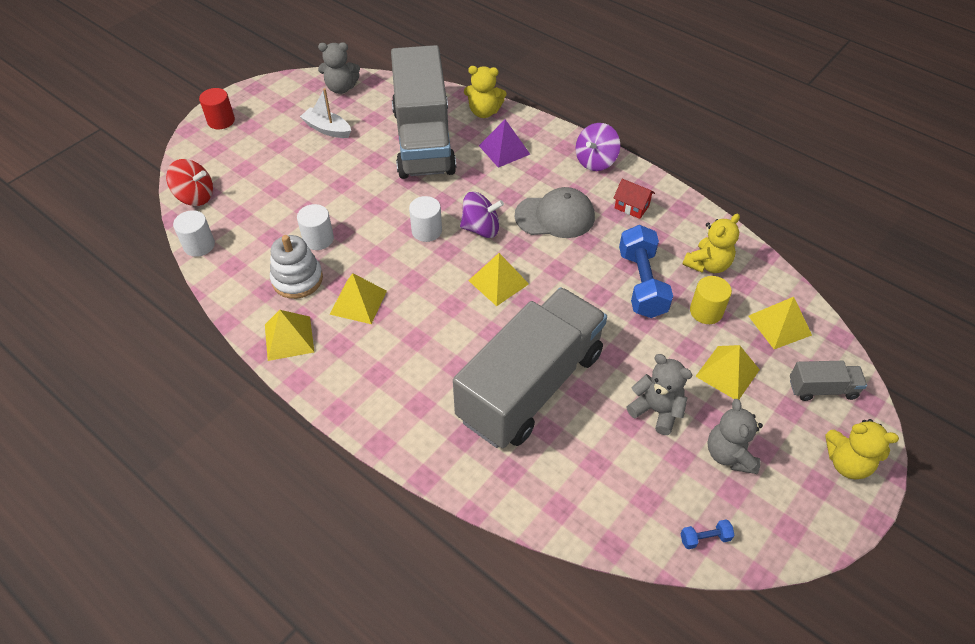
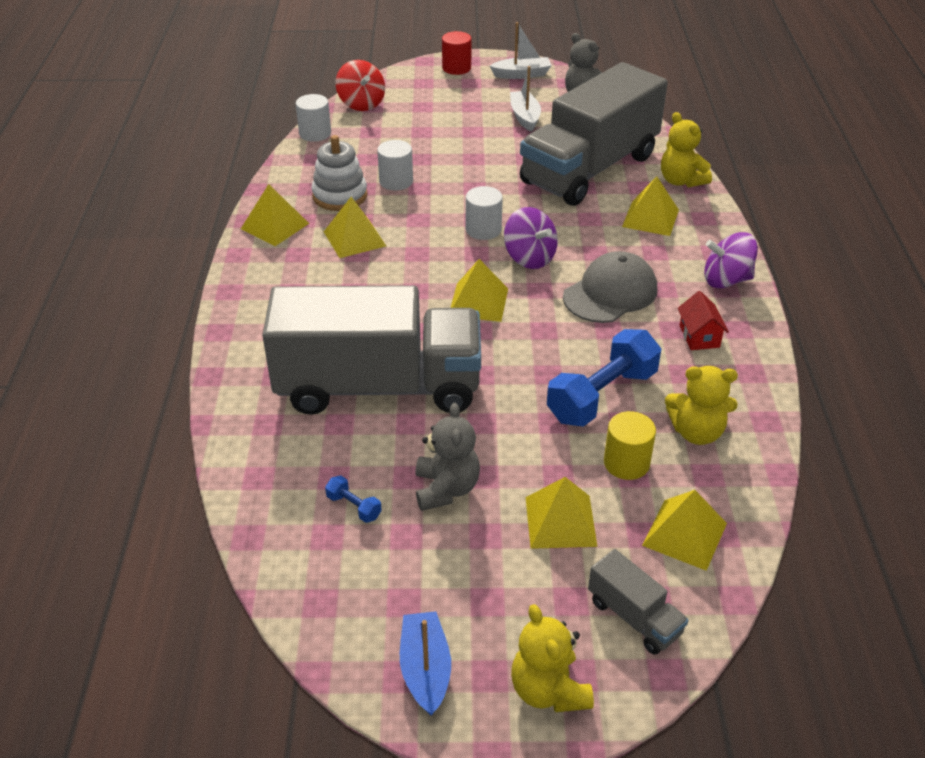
camera: 50 degrees right, 10 degrees down
purple pyramid [479,119,530,168] -> yellow pyramid [622,176,679,236]
grey cap [515,187,595,238] -> grey cap turned 90 degrees counterclockwise [563,251,657,323]
blue dumbbell [680,519,735,549] -> blue dumbbell moved to [325,475,382,523]
grey teddy bear [707,399,763,474] -> none
none -> blue boat [400,611,451,716]
none -> white boat [490,22,552,79]

